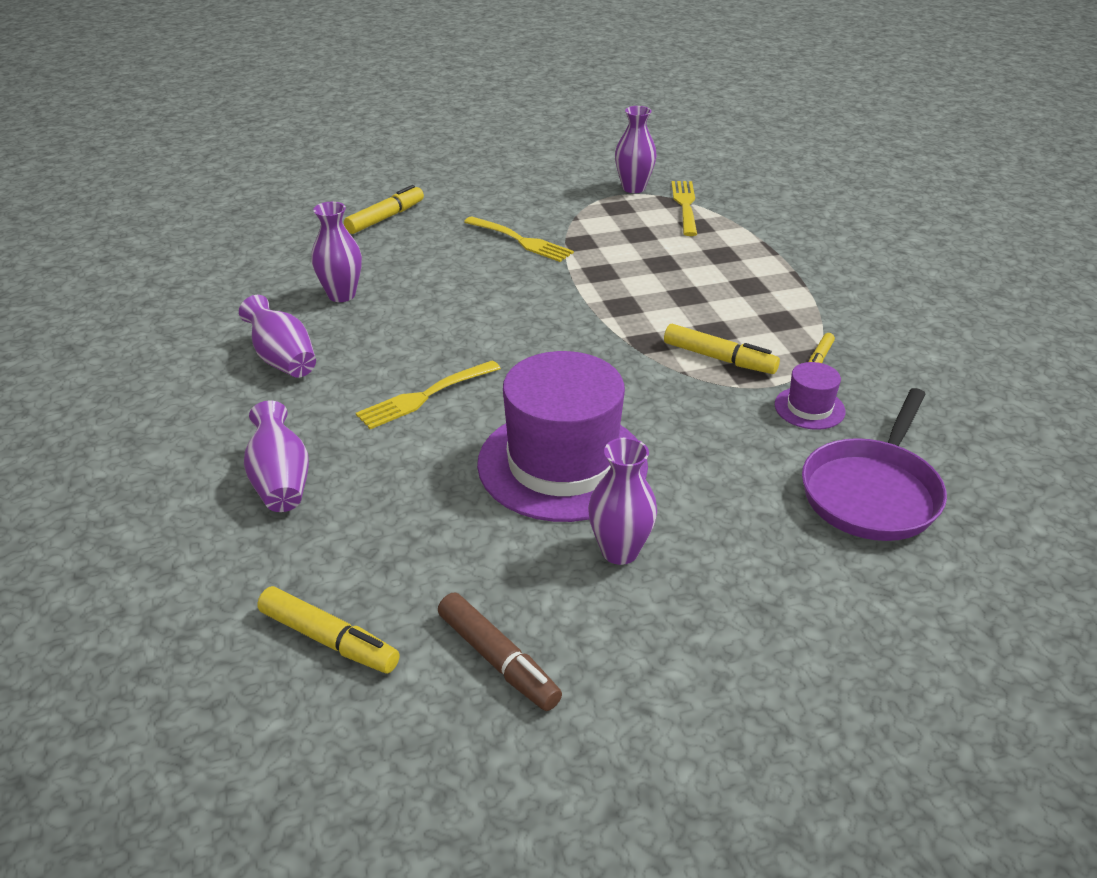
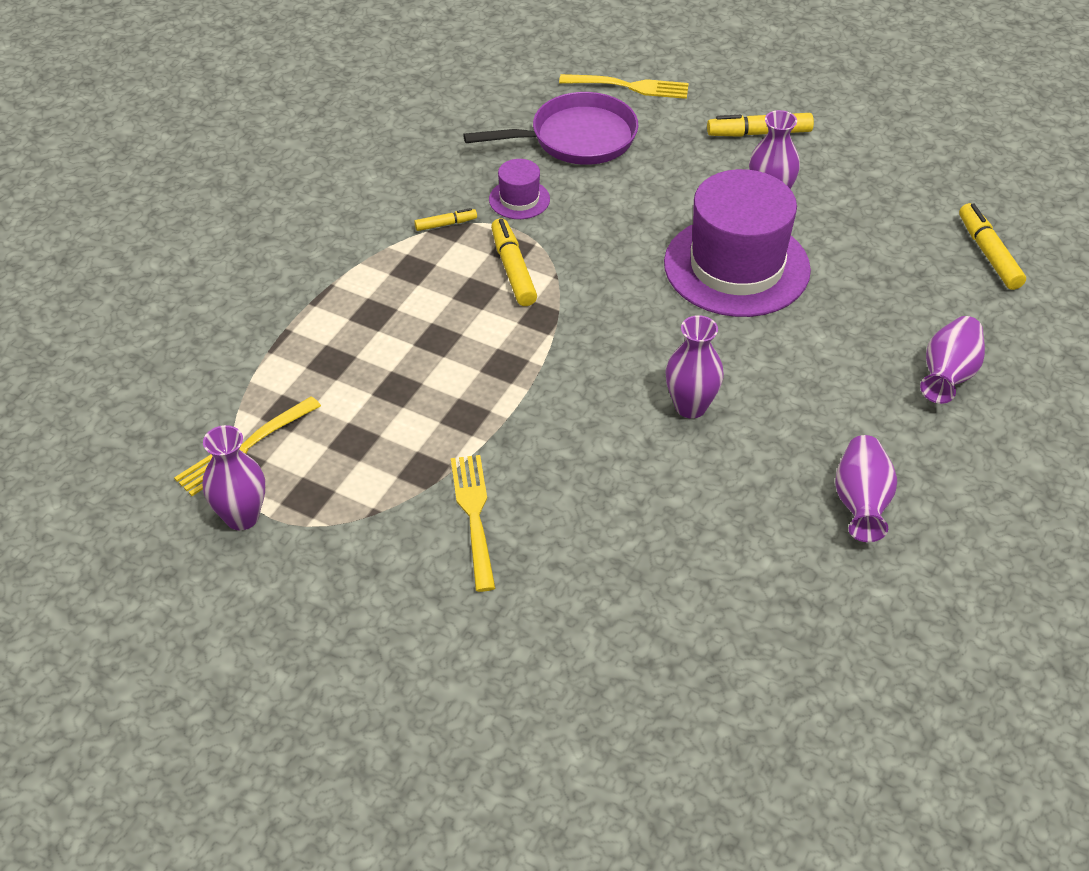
camera: 135 degrees left, 10 degrees up
purple vase [311,202,362,302] -> purple vase moved to [665,315,724,419]
yellow marker [344,185,424,234] -> yellow marker moved to [707,113,814,137]
yellow fork [356,360,501,429] -> yellow fork moved to [559,74,689,99]
brown marker [438,593,562,711] -> none

